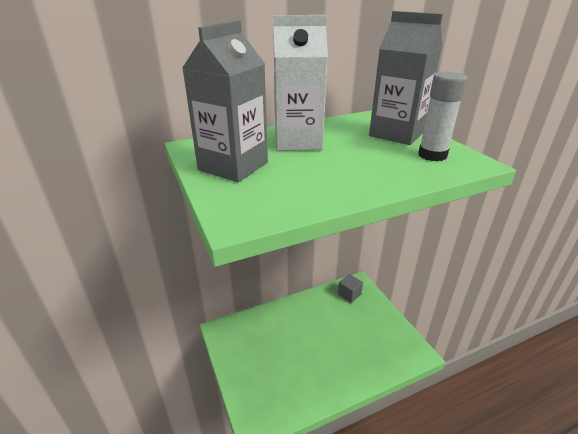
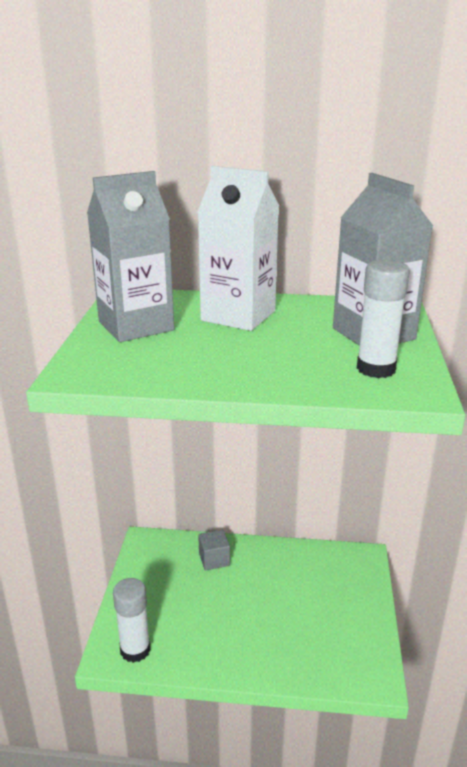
camera: 30 degrees right, 5 degrees down
grey cube [338,274,363,303] -> grey cube moved to [198,530,230,571]
none -> white glue stick [113,578,150,663]

